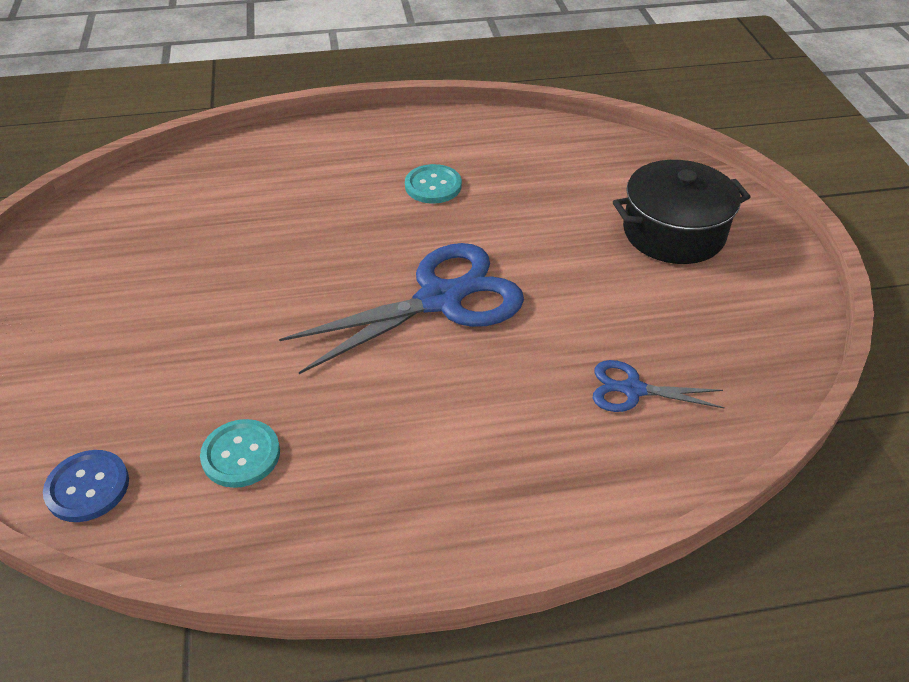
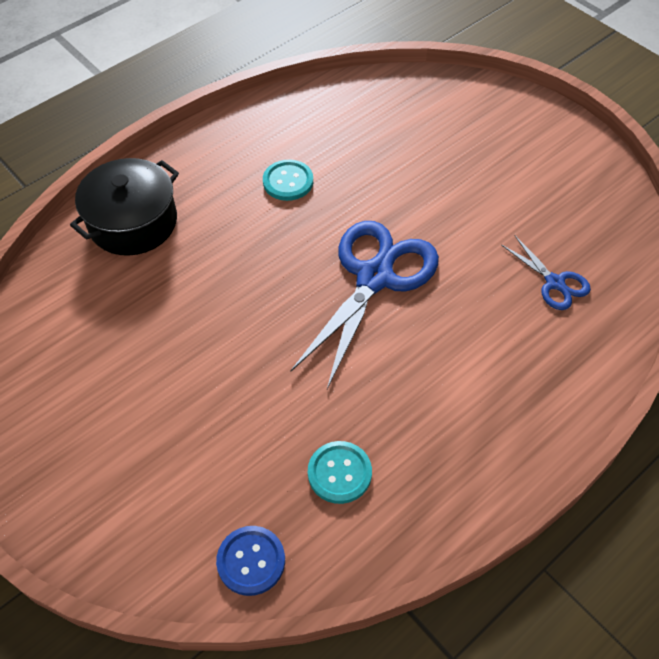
camera: 30 degrees left, 10 degrees up
blue scissors [593,360,725,412] -> blue scissors turned 105 degrees counterclockwise [501,236,591,310]
black pot [613,160,750,264] -> black pot moved to [70,158,179,256]

